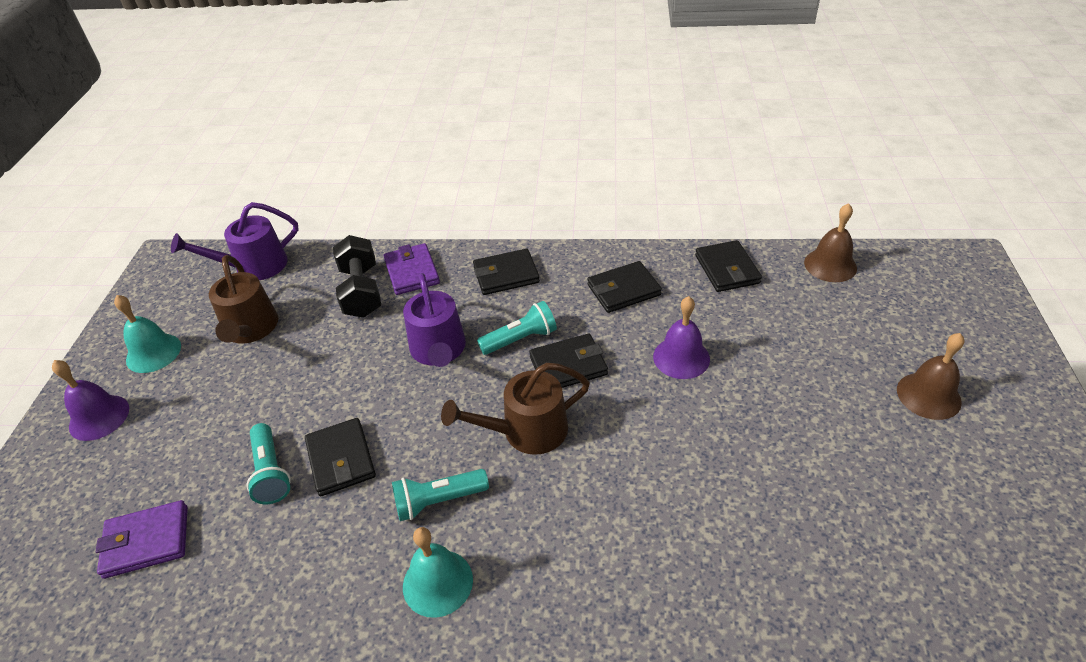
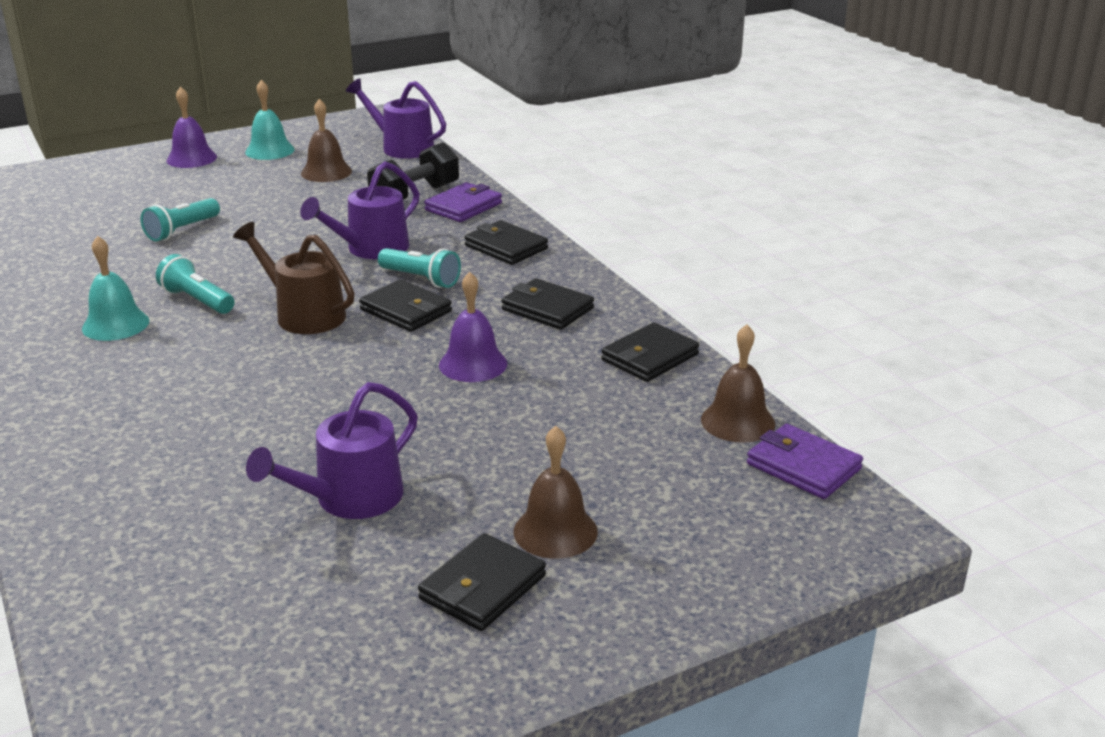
camera: 55 degrees right, 15 degrees down
purple wallet [96,500,188,579] -> purple wallet moved to [747,424,863,499]
brown watering can [209,255,278,344] -> brown bell [301,99,352,182]
black wallet [305,418,376,496] -> black wallet moved to [418,533,546,631]
none -> purple watering can [246,382,418,519]

